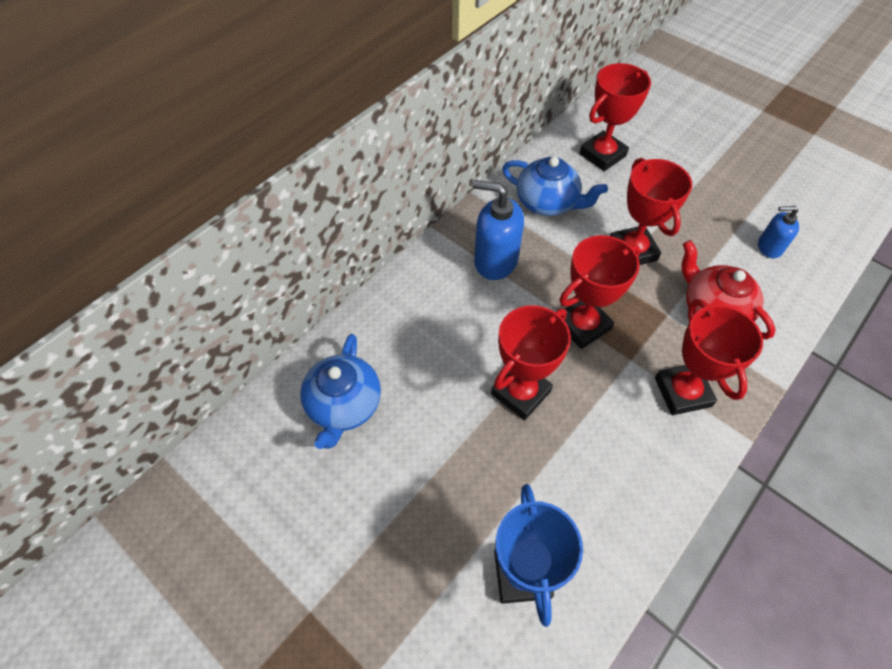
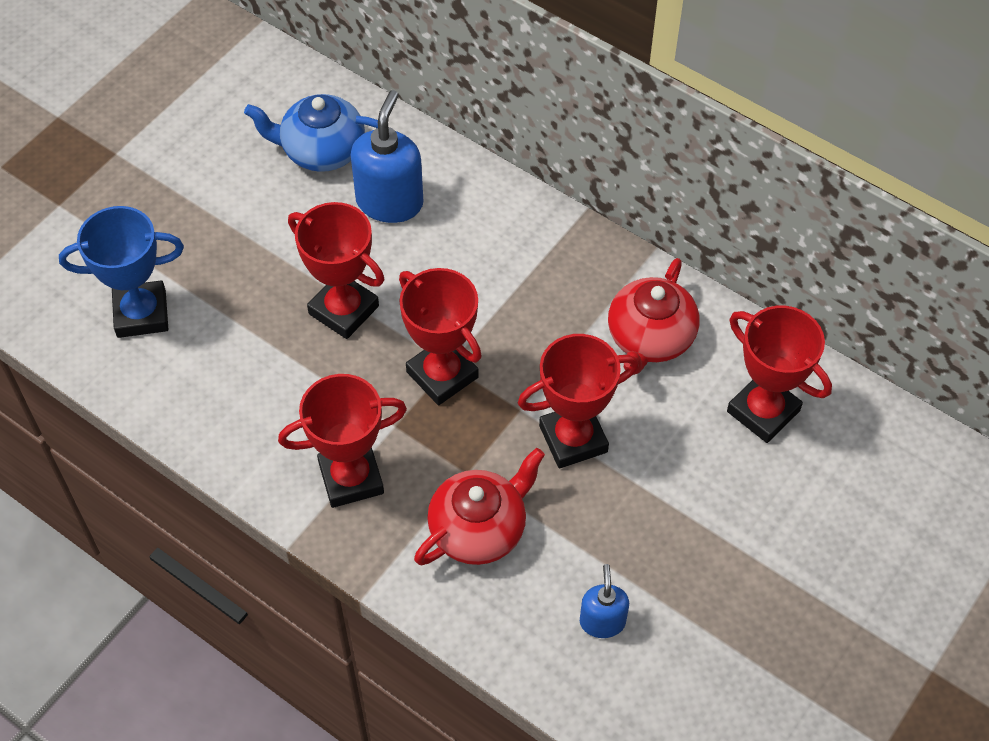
camera: 85 degrees right, 0 degrees up
blue soap dispenser [472,180,524,280] -> blue soap dispenser moved to [351,90,424,223]
blue teapot [502,157,608,216] -> red teapot [608,258,699,375]

